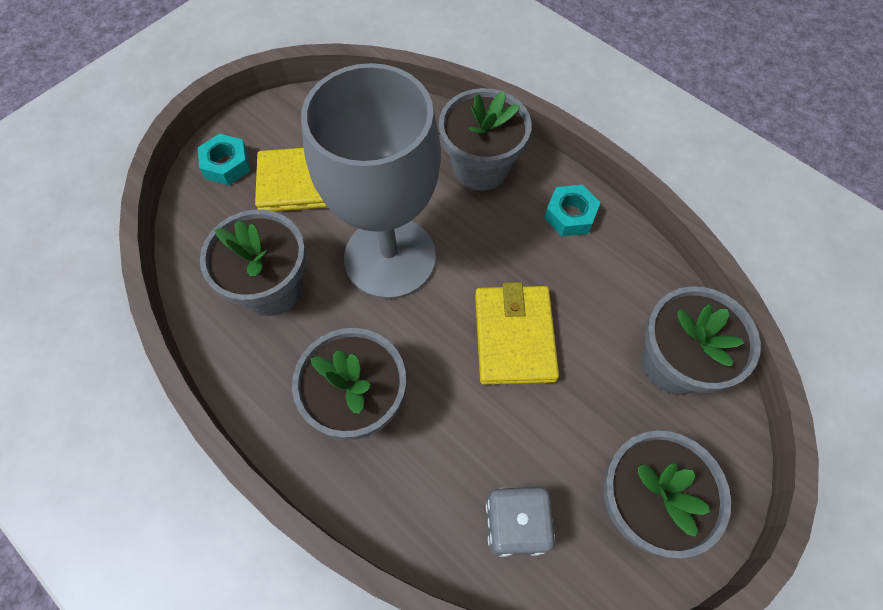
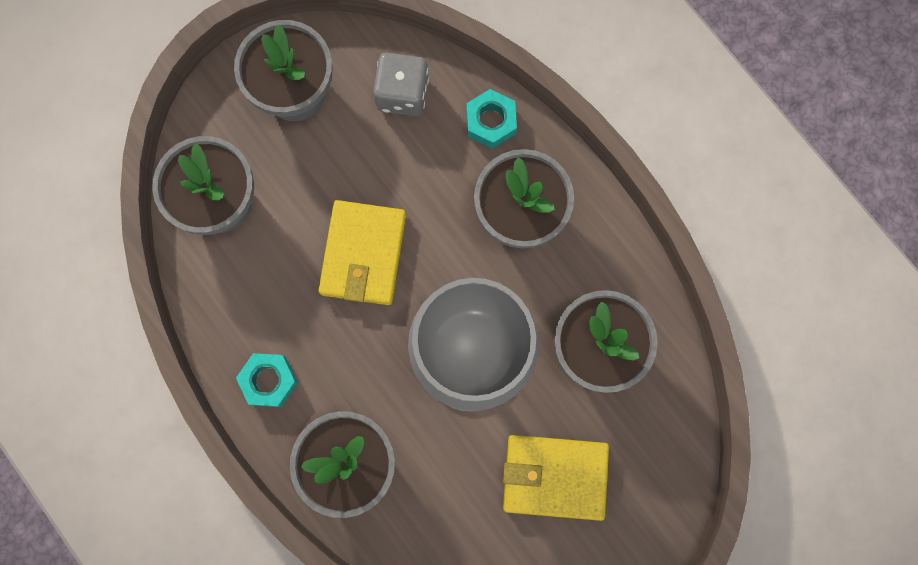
camera: 170 degrees left, 15 degrees up
turquoise nut [198,134,250,185] -> turquoise nut moved to [466,89,517,149]

